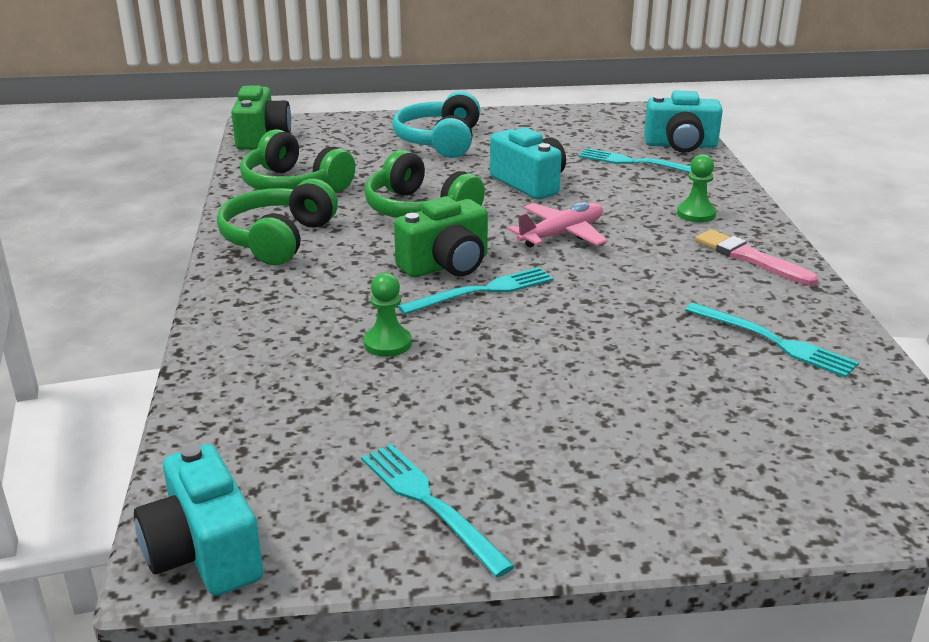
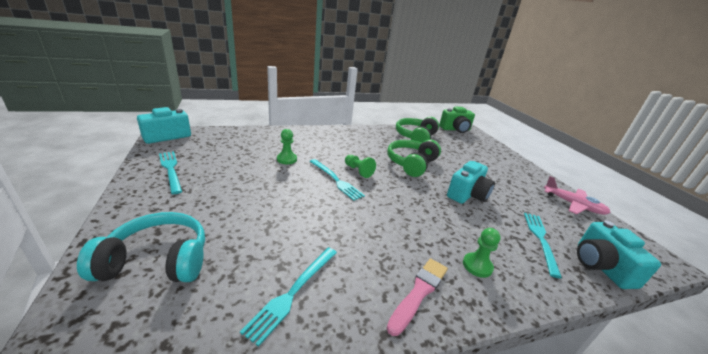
camera: 75 degrees right, 0 degrees up
green headphones [217,179,338,265] -> none
turquoise fork [361,444,515,577] -> turquoise fork turned 75 degrees counterclockwise [159,151,182,194]
turquoise headphones [392,91,480,158] -> turquoise headphones moved to [77,212,205,282]
green camera [394,196,488,278] -> green pawn [345,155,376,178]
pink plane [508,202,608,248] -> pink plane moved to [544,176,611,215]

